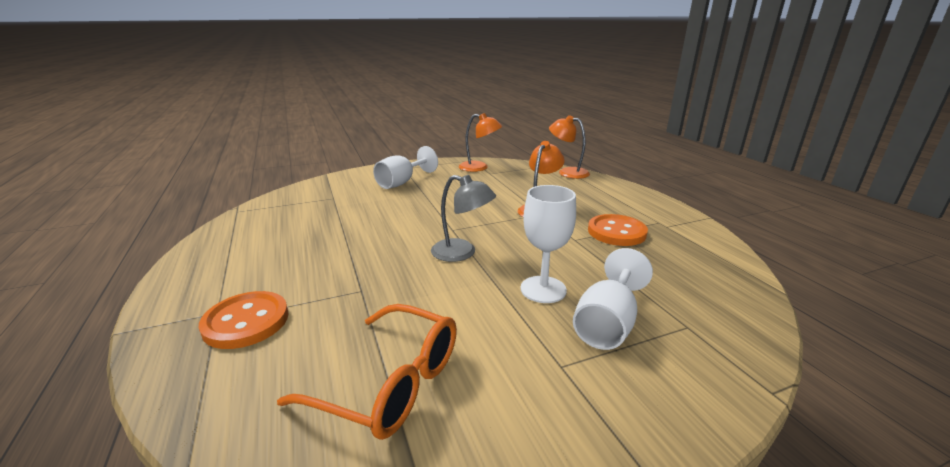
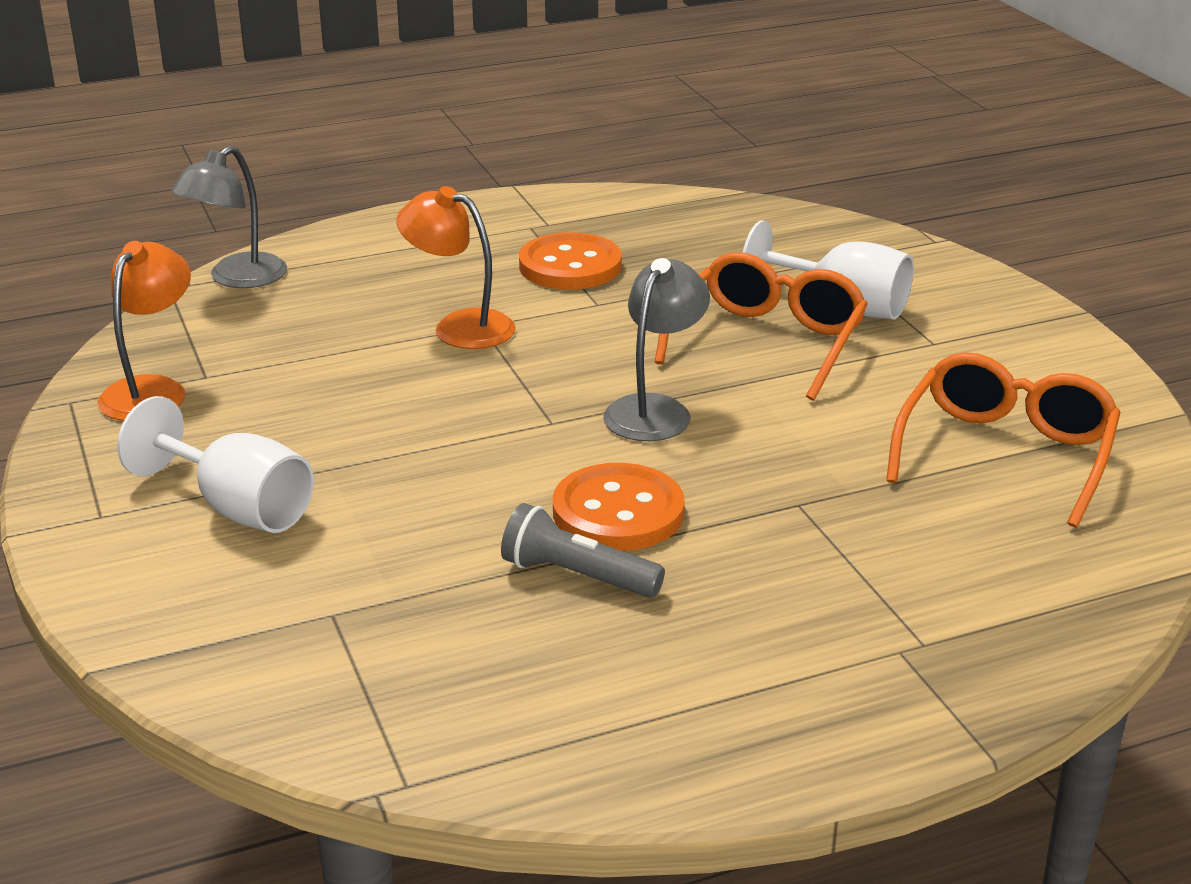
camera: 90 degrees left, 5 degrees up
orange button [199,291,289,349] -> orange button moved to [553,463,685,551]
white goblet [521,185,576,303] -> orange glasses [655,252,868,401]
orange lamp [549,115,590,179] -> grey lamp [171,146,287,288]
none -> grey flashlight [501,503,665,598]

